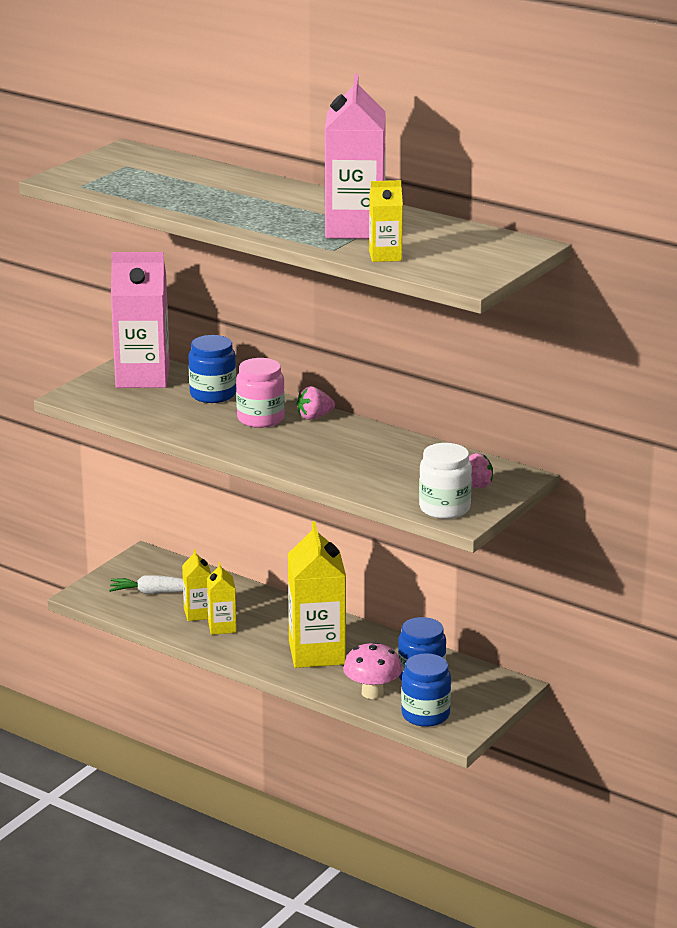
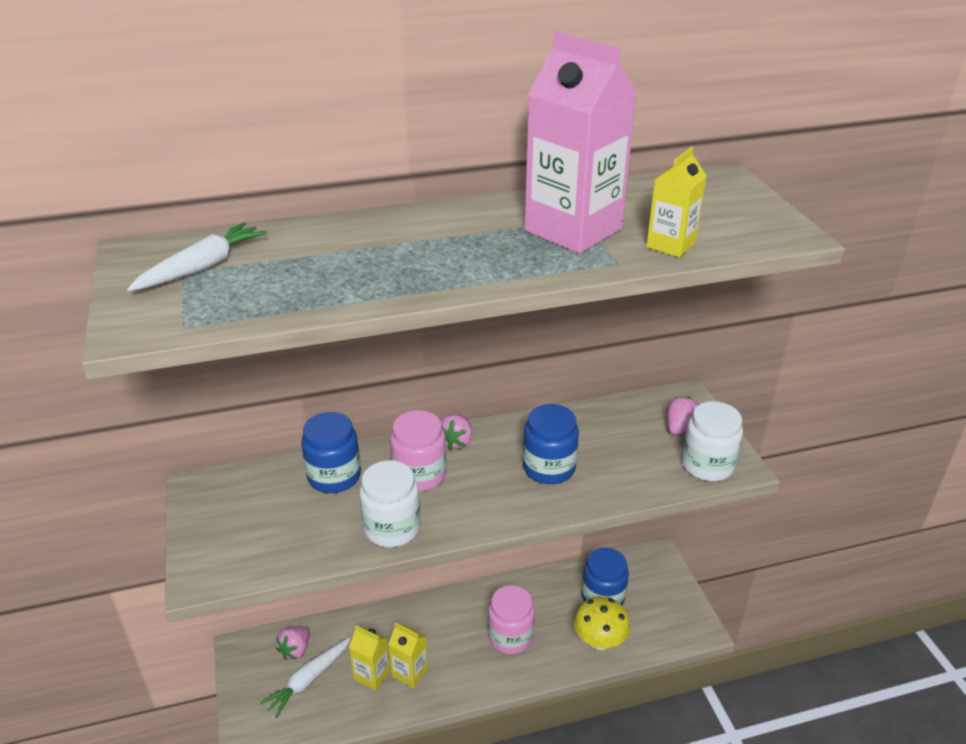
camera: 50 degrees left, 10 degrees up
pink carton [111,252,170,388] -> none
yellow carton [288,521,346,668] -> pink jar [488,586,535,654]
pink mushroom [343,642,402,699] -> yellow mushroom [574,597,631,650]
blue jar [401,653,451,727] -> blue jar moved to [523,404,579,484]
none -> white carrot [127,222,267,292]
none -> pink strawberry [276,626,310,660]
none -> white jar [359,460,421,547]

